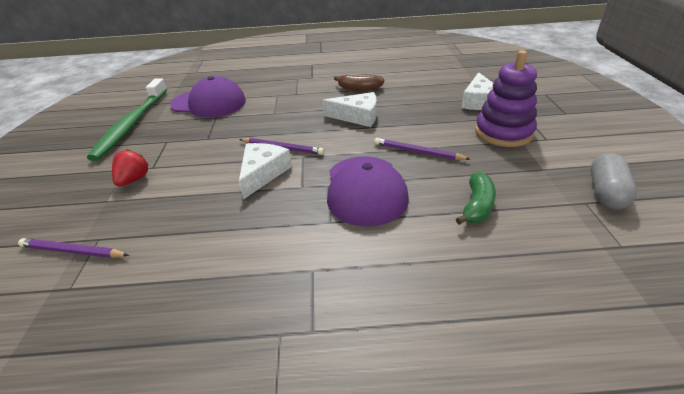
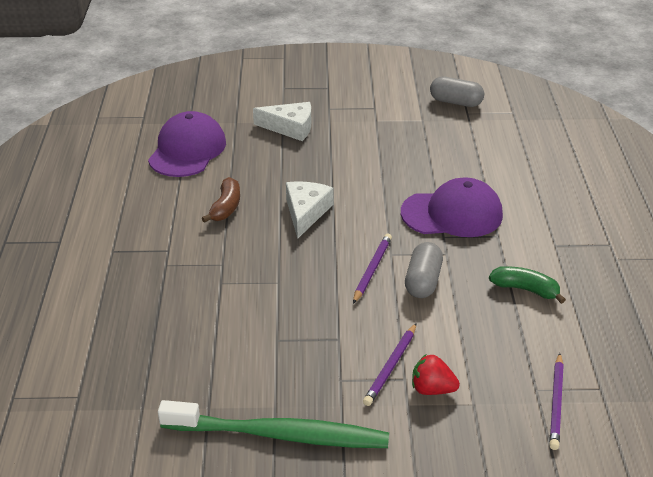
camera: 90 degrees left, 0 degrees up
purple cap [170,76,246,117] -> purple cap moved to [148,111,226,177]
white cheese [239,143,292,199] -> grey capsule [405,242,443,298]
purple pencil [374,138,470,160] -> purple pencil moved to [363,323,417,406]
green banana [456,172,496,225] -> green banana moved to [489,266,566,304]
purple stacking toy [475,50,537,147] -> none

